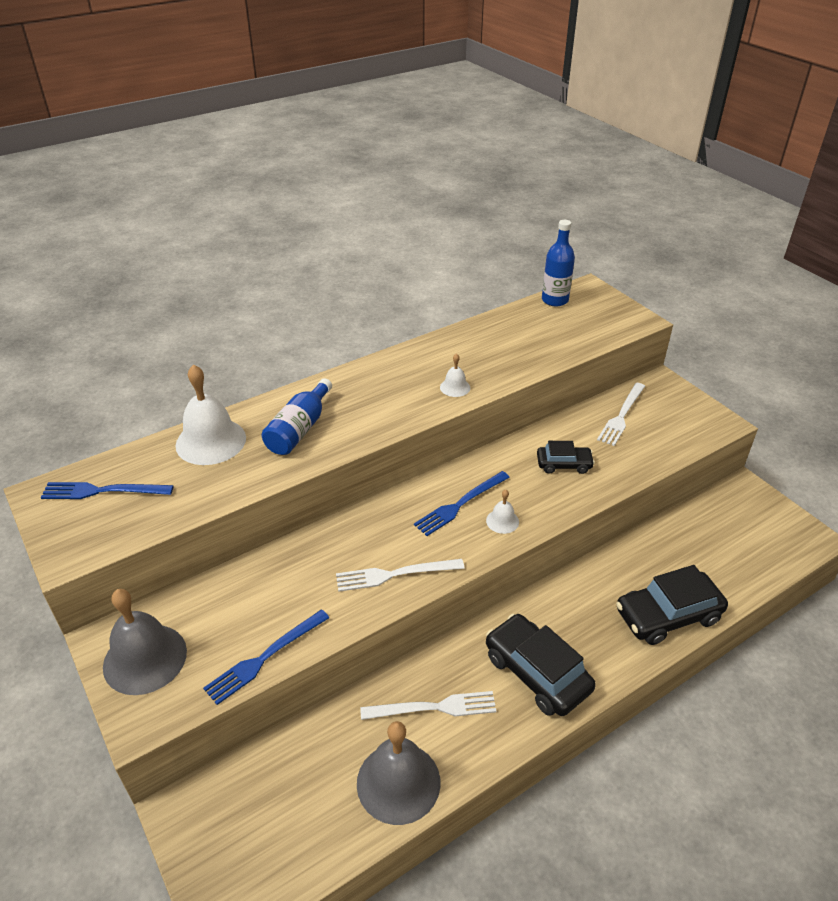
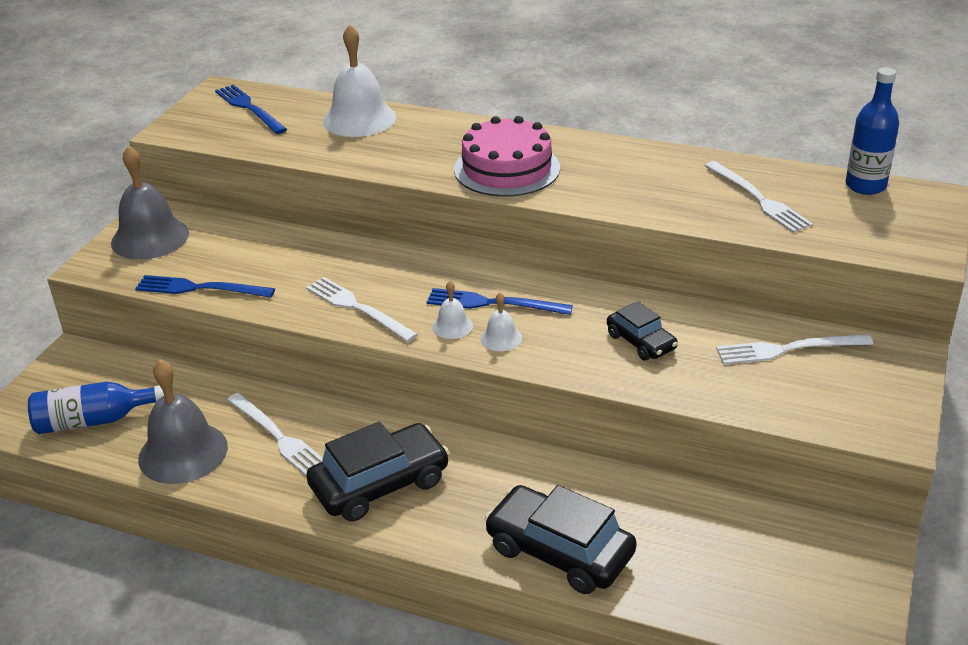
camera: 55 degrees right, 5 degrees down
blue bottle [262,378,332,455] -> blue bottle moved to [28,382,164,434]
white bell [440,353,470,397] -> white bell moved to [432,281,473,339]
black car [486,614,596,716] -> black car turned 45 degrees clockwise [306,422,449,522]
none -> pink cake [454,116,560,197]
none -> white fork [705,161,813,233]

